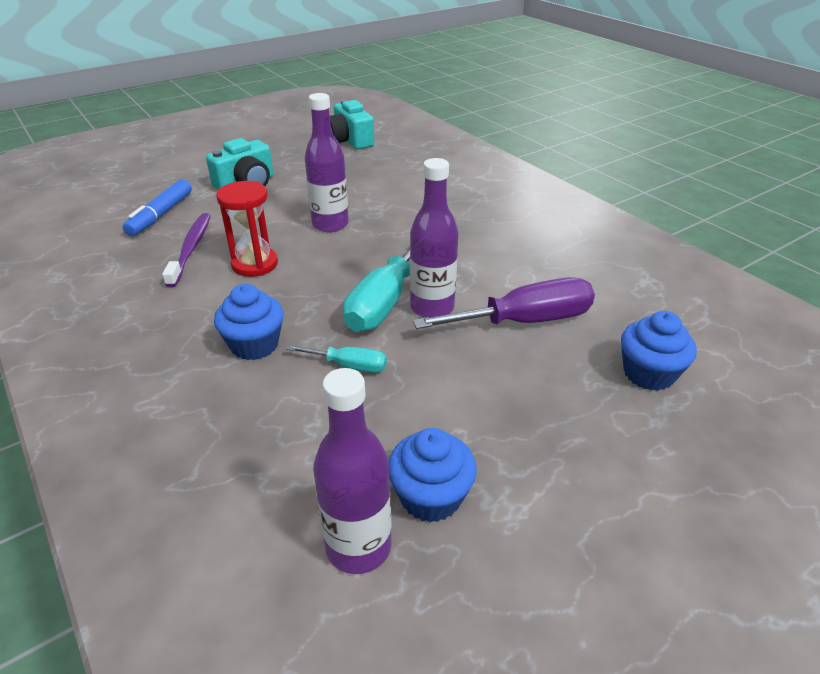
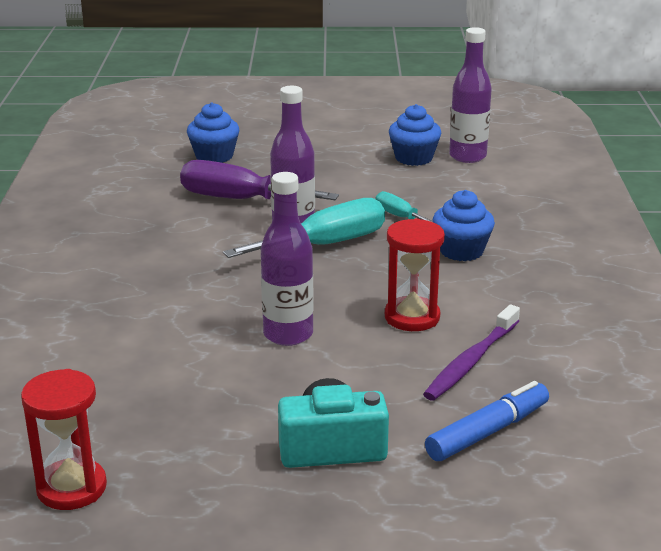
camera: 145 degrees left, 10 degrees down
turquoise camera [330,99,374,150] -> red hourglass [21,369,107,510]

